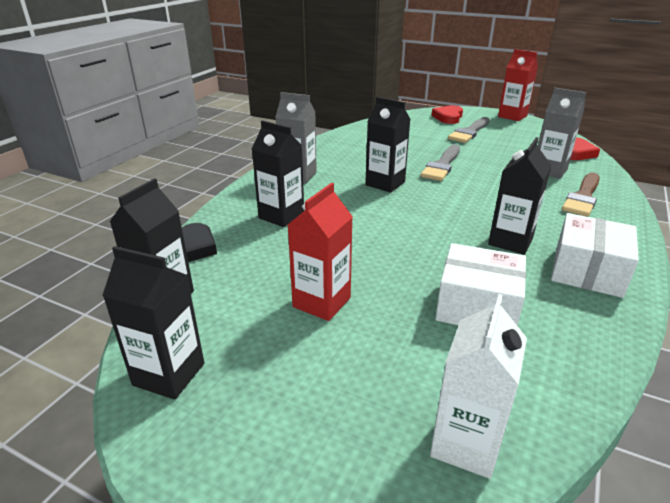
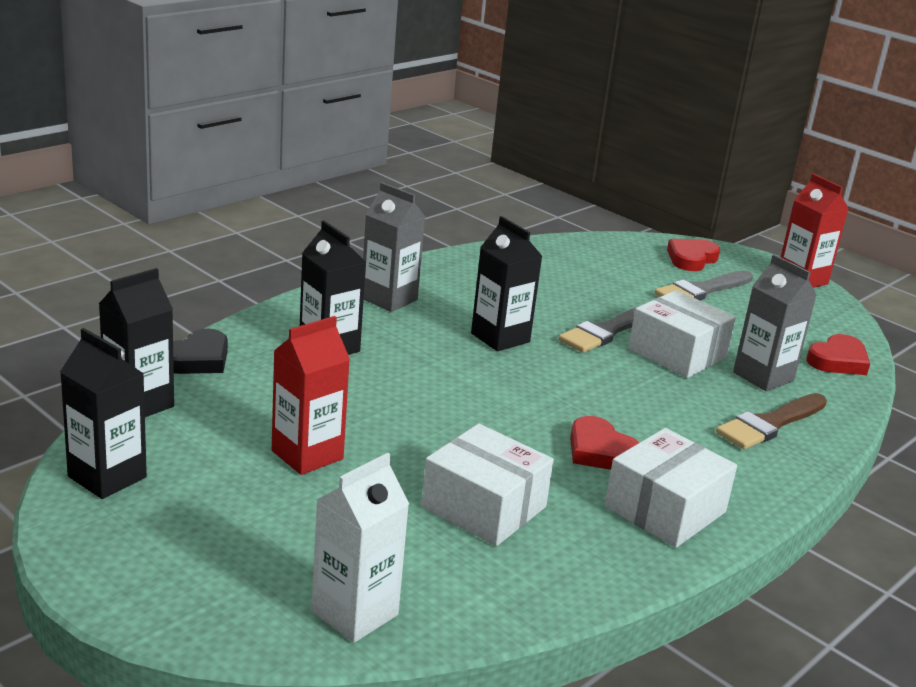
camera: 15 degrees right, 5 degrees down
black carton [488,137,551,255] -> red heart [570,416,639,470]
none -> white box [628,290,736,378]

